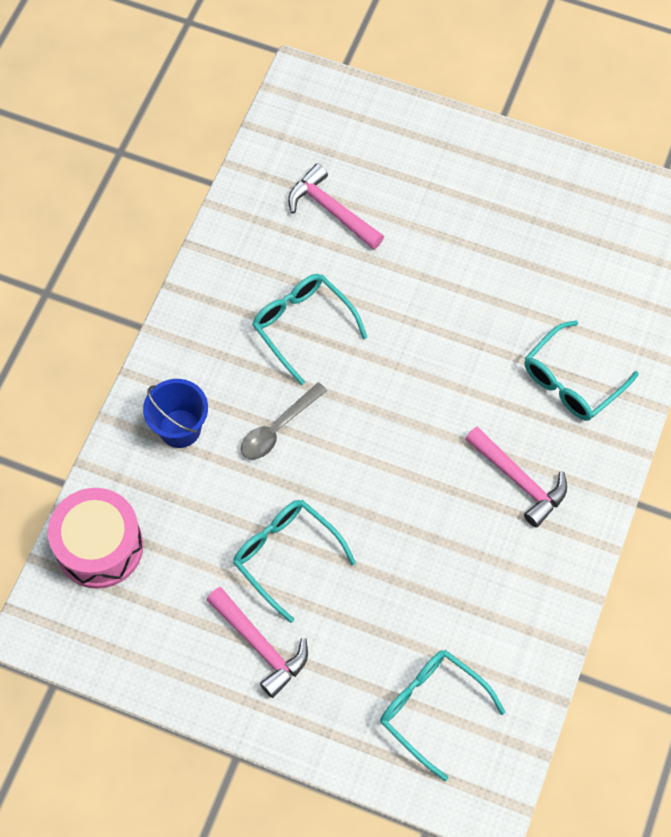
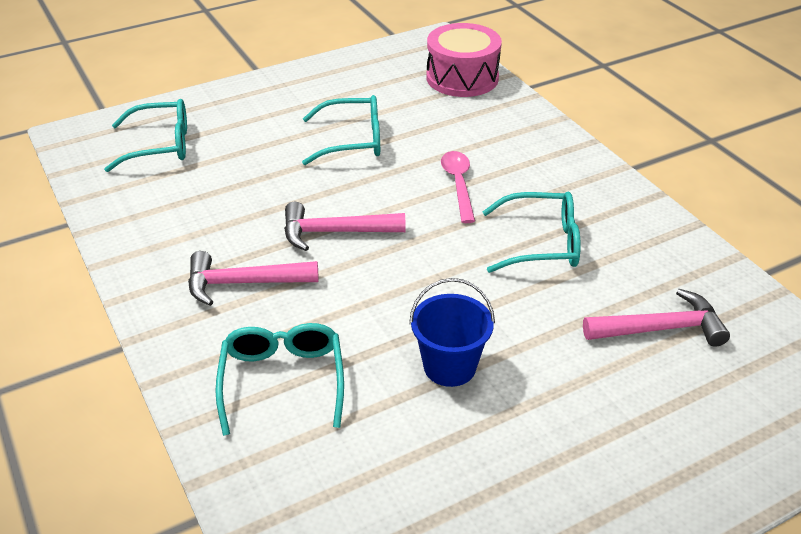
camera: 130 degrees right, 25 degrees down
blue bucket [143,379,208,448] -> blue bucket moved to [409,278,495,387]
pink hammer [207,587,308,698] -> pink hammer moved to [284,202,406,251]
grey spoon [241,382,327,460] -> pink spoon [441,151,475,223]

